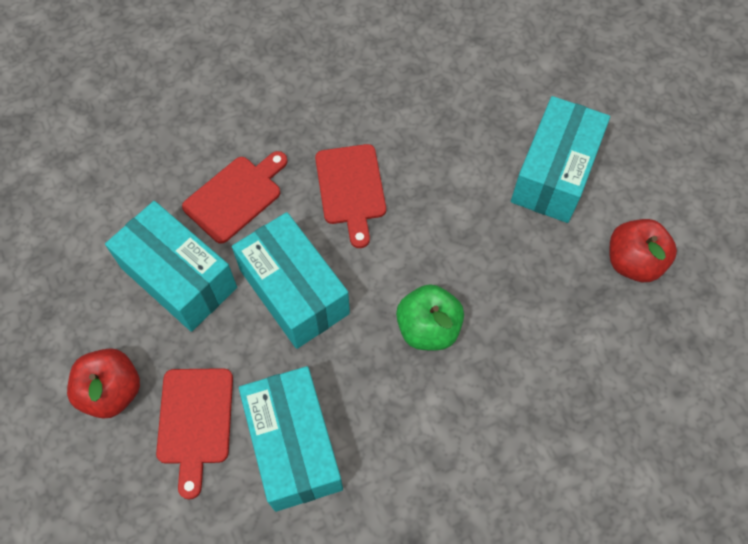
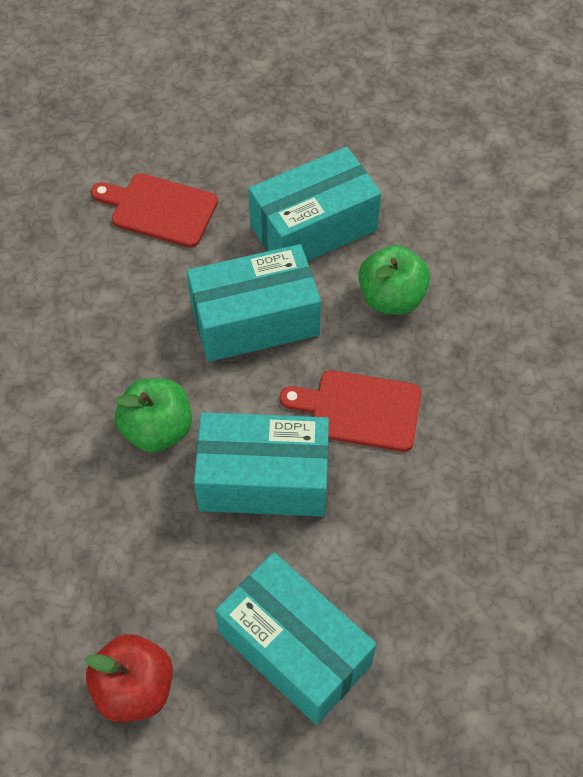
camera: 110 degrees right, 5 degrees down
red apple [67,348,140,419] -> none
red cutting board [182,151,288,244] -> green apple [359,245,430,314]
turquoise box [239,366,343,512] -> turquoise box moved to [194,412,329,517]

